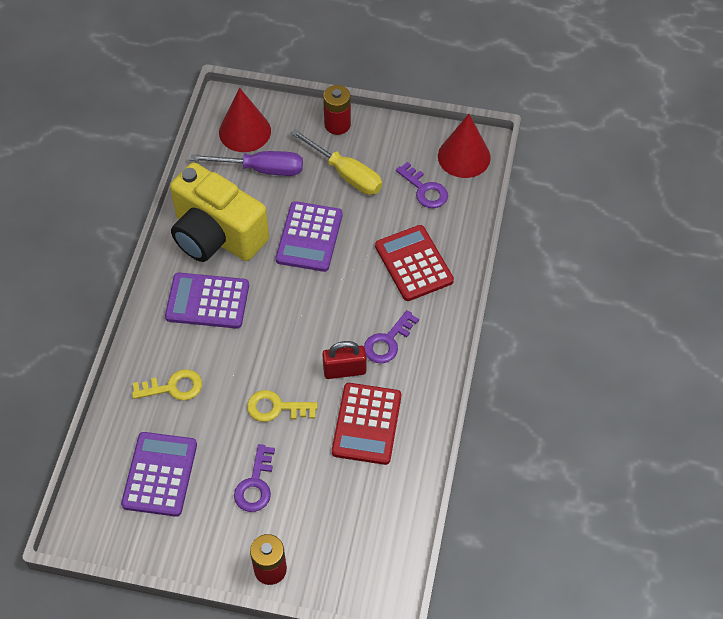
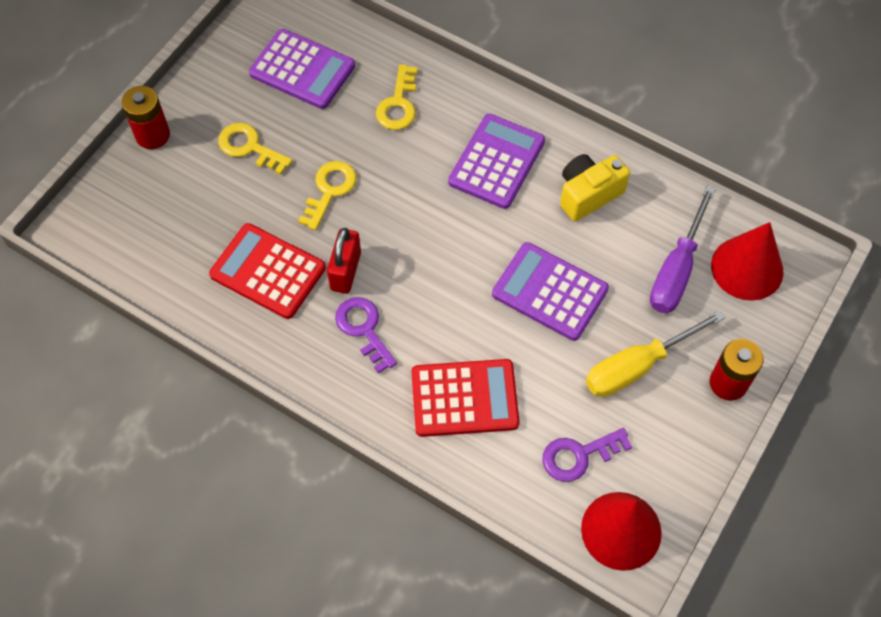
camera: 110 degrees right, 5 degrees up
yellow camera [170,163,269,262] -> yellow camera [560,154,630,221], size x0.54
purple key [234,444,275,512] -> yellow key [218,123,292,175]

